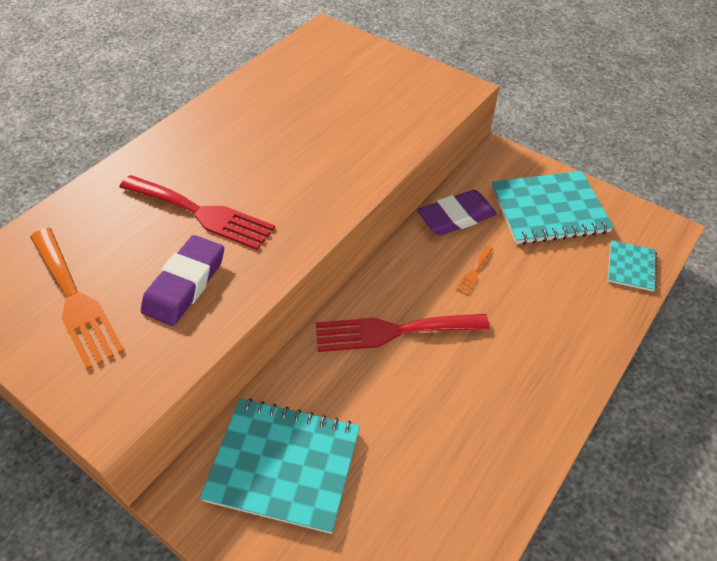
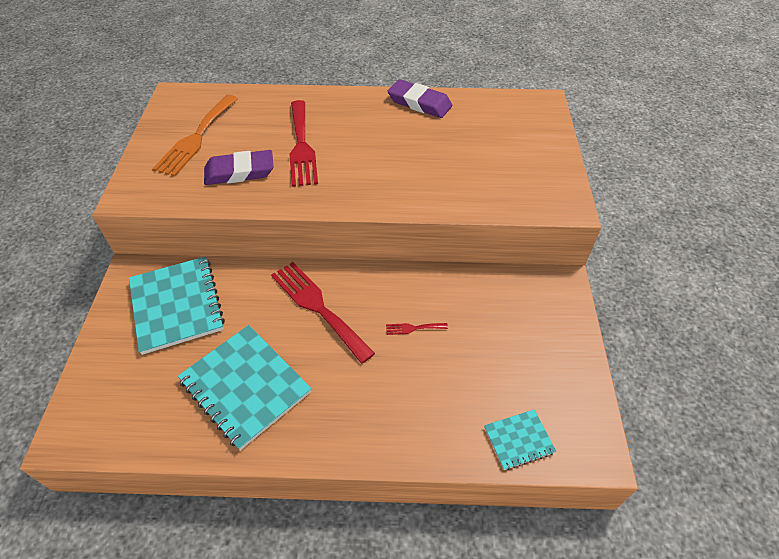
camera: 55 degrees right, 0 degrees up
purple eraser [417,190,497,235] -> purple eraser moved to [388,79,452,118]
orange fork [456,246,493,296] -> red fork [386,323,448,335]
turquoise notebook [492,171,614,245] -> turquoise notebook moved to [178,325,312,450]

